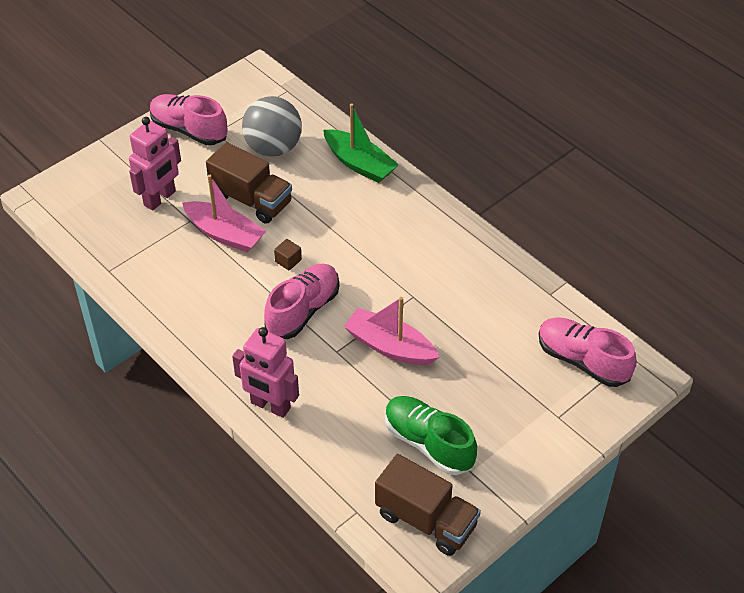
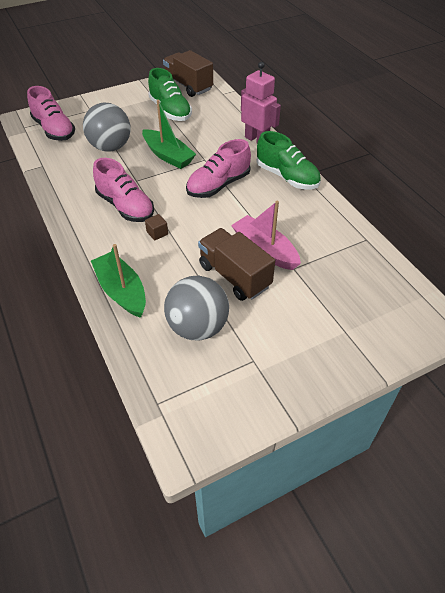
camera: 165 degrees left, 0 degrees up
pink robot [129,117,181,211] -> none
pink shoe [150,94,228,145] -> pink shoe moved to [93,158,154,222]
brown cube [274,239,302,270] -> brown cube moved to [145,214,168,240]
pink boat [344,297,439,365] -> green boat [142,100,196,169]
none -> grey ball [83,102,131,152]
none -> green shoe [256,131,321,189]

